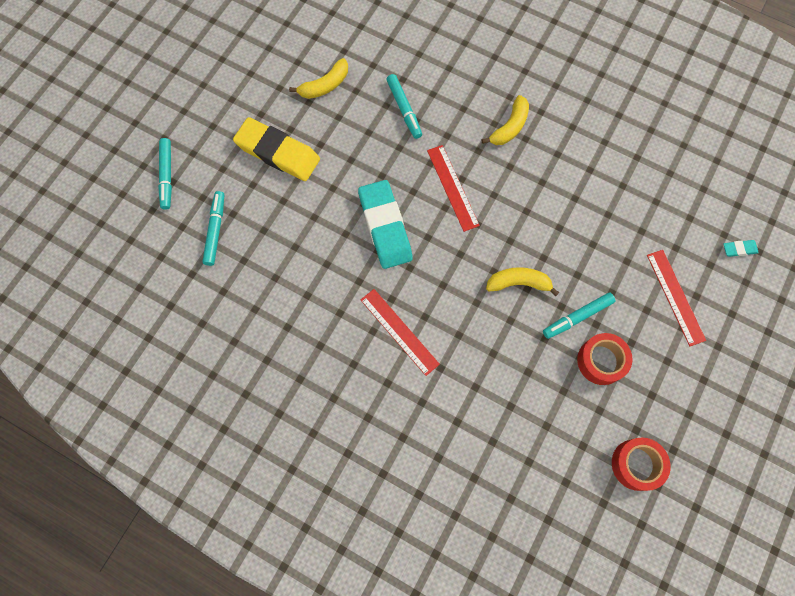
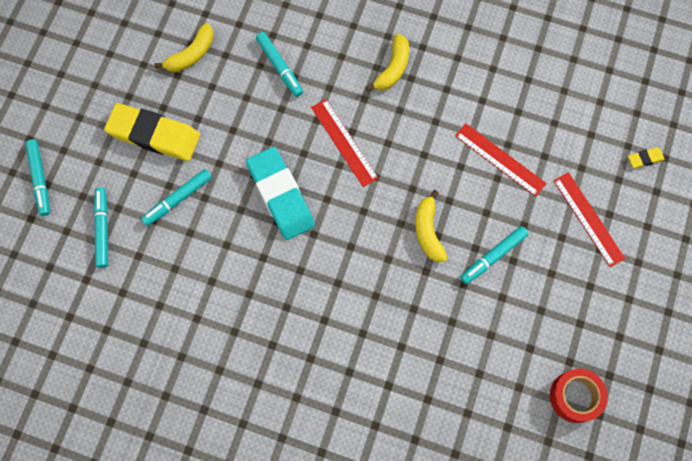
camera: 10 degrees left, 0 degrees up
red ruler [361,289,440,376] -> red ruler moved to [455,123,547,197]
yellow banana [486,267,559,296] -> yellow banana turned 90 degrees counterclockwise [415,190,447,262]
red tape [577,333,633,385] -> none
turquoise eraser [723,240,759,257] -> yellow eraser [628,147,665,169]
none -> turquoise marker [141,169,212,226]

